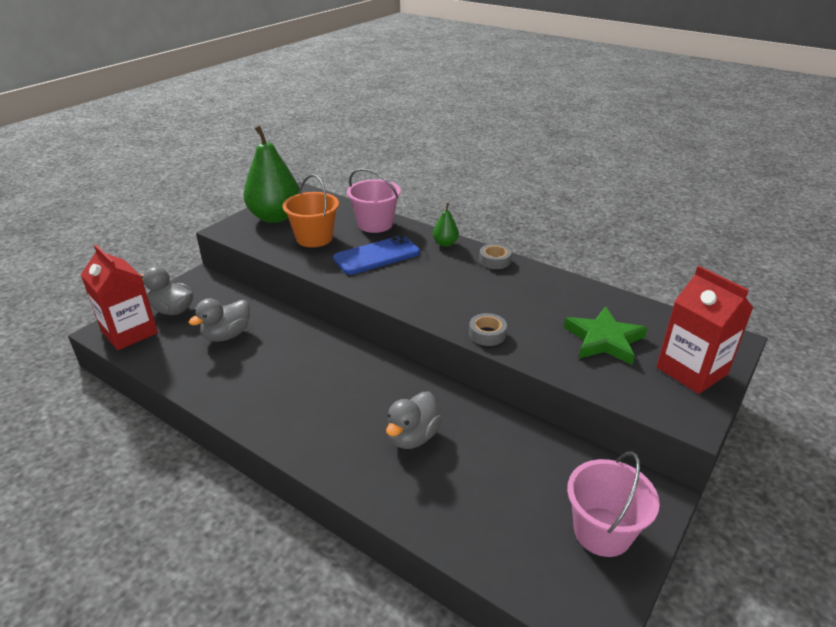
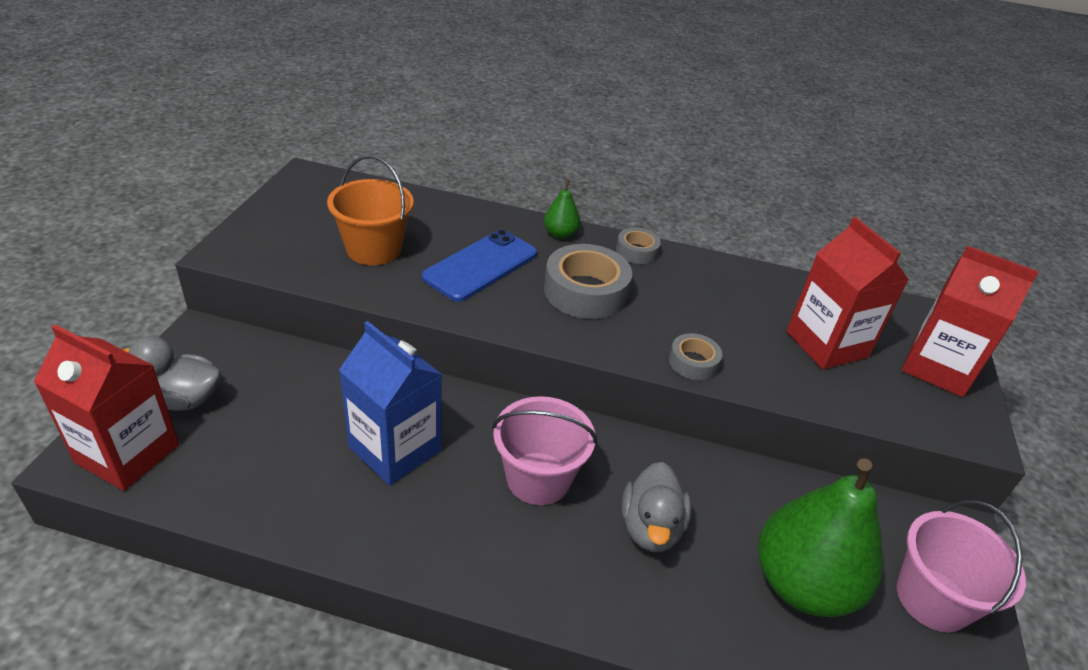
camera: 25 degrees left, 5 degrees up
grey duck [189,298,250,342] -> none
green pear [243,125,300,223] -> green pear moved to [758,459,883,617]
pink bucket [347,169,401,233] -> pink bucket moved to [492,396,597,505]
green star [564,306,648,365] -> red carton [786,217,909,369]
none -> blue carton [339,321,442,485]
none -> grey tape [544,244,632,319]

